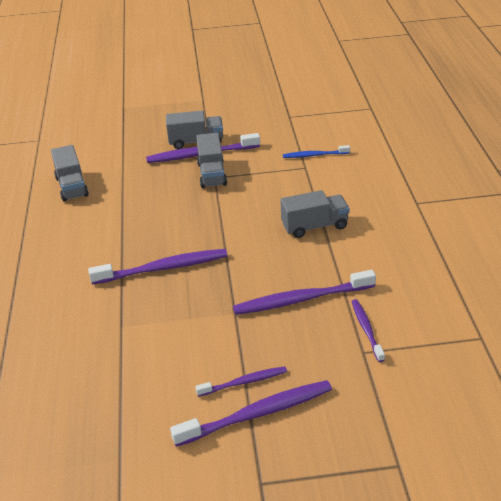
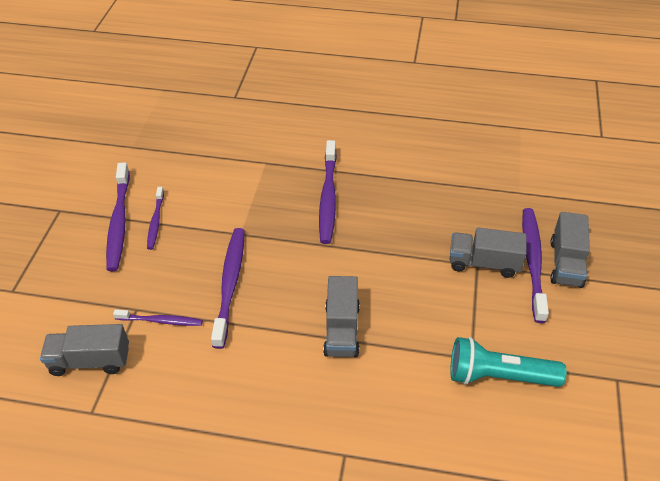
camera: 105 degrees right, 10 degrees up
grey truck [51,145,89,202] -> grey truck moved to [40,324,129,376]
blue toothbrush [283,145,350,158] -> turquoise flashlight [450,337,567,387]

